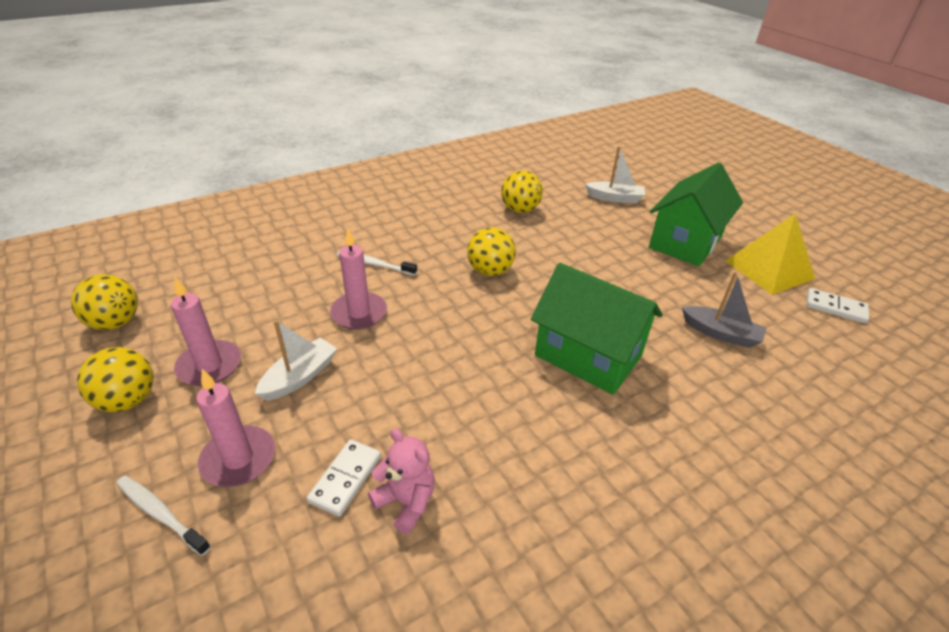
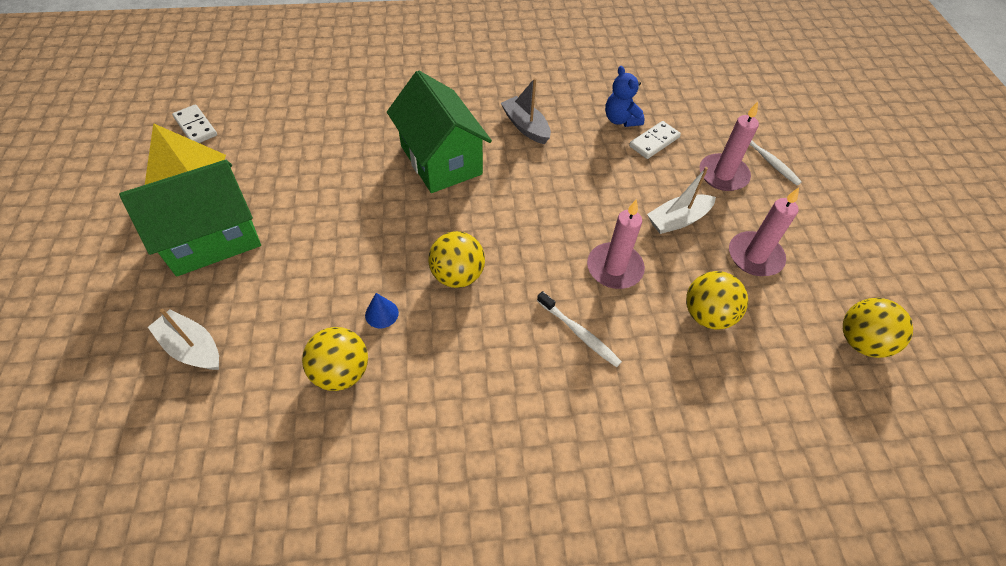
camera: 155 degrees left, 15 degrees up
yellow ball [77,347,154,412] -> yellow ball moved to [686,271,748,330]
pink teddy bear [368,428,435,534] -> blue teddy bear [605,66,645,127]
grey boat [682,272,766,348] -> grey boat moved to [501,78,551,144]
none -> blue cone [365,293,399,328]

